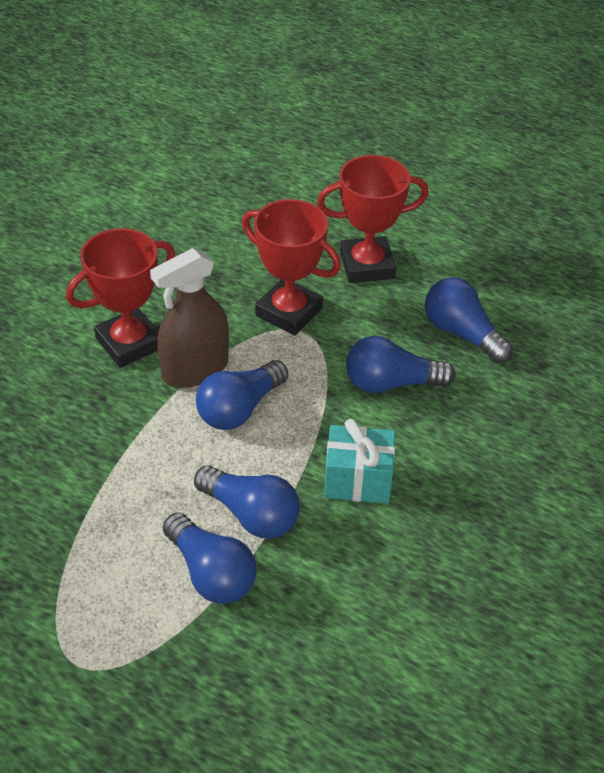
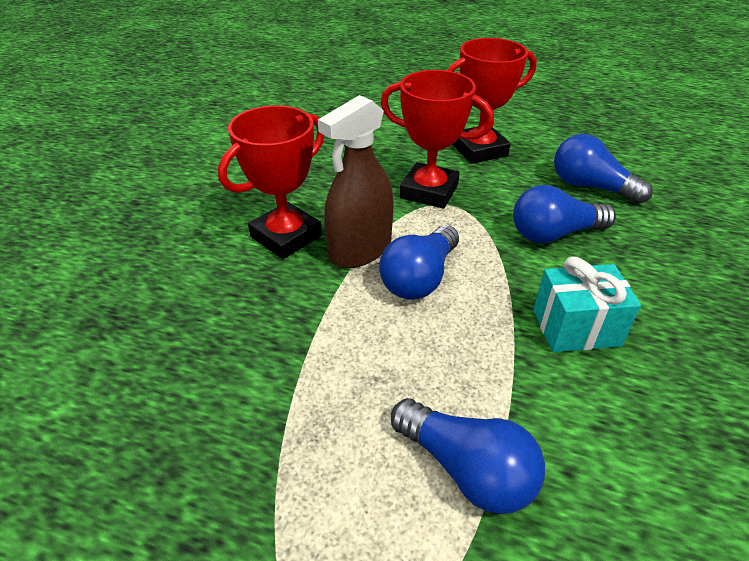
camera: 10 degrees left, 5 degrees down
blue light bulb [194,465,300,539] -> none

